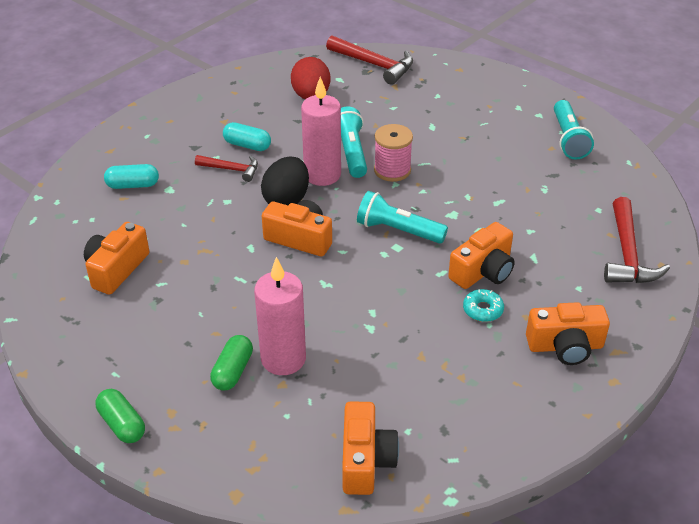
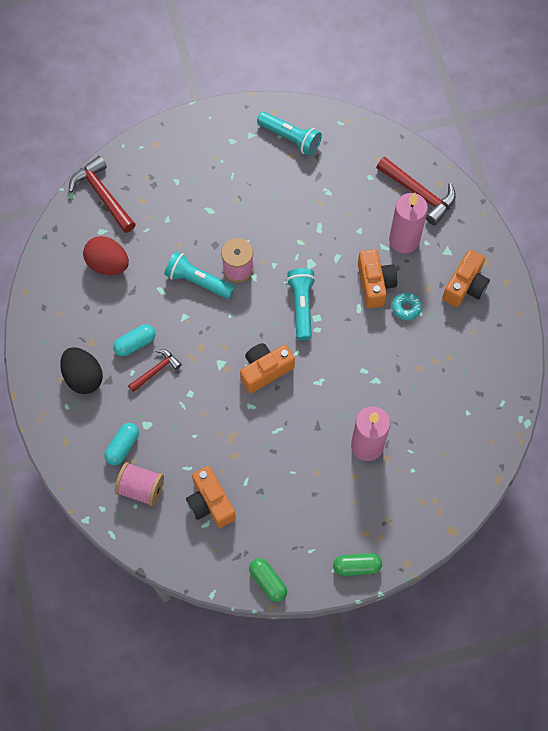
camera: 55 degrees left, 25 degrees up
green capsule [210,335,253,391] -> green capsule moved to [249,558,287,602]
black egg [261,156,309,205] -> black egg moved to [60,347,103,394]
pink candle [301,76,341,186] -> pink candle moved to [389,193,428,253]
red hammer [326,35,413,85] -> red hammer turned 105 degrees counterclockwise [69,156,136,233]
orange camera [342,401,399,495] -> none
turquoise flashlight [357,191,448,244] -> turquoise flashlight turned 120 degrees clockwise [287,268,316,340]
none -> pink spool [115,462,164,506]

